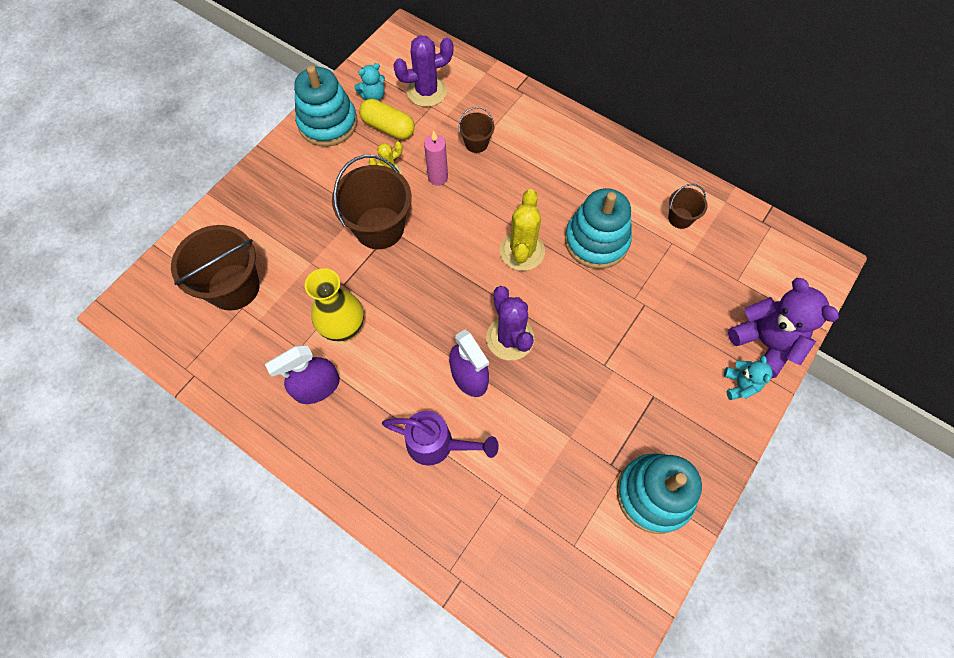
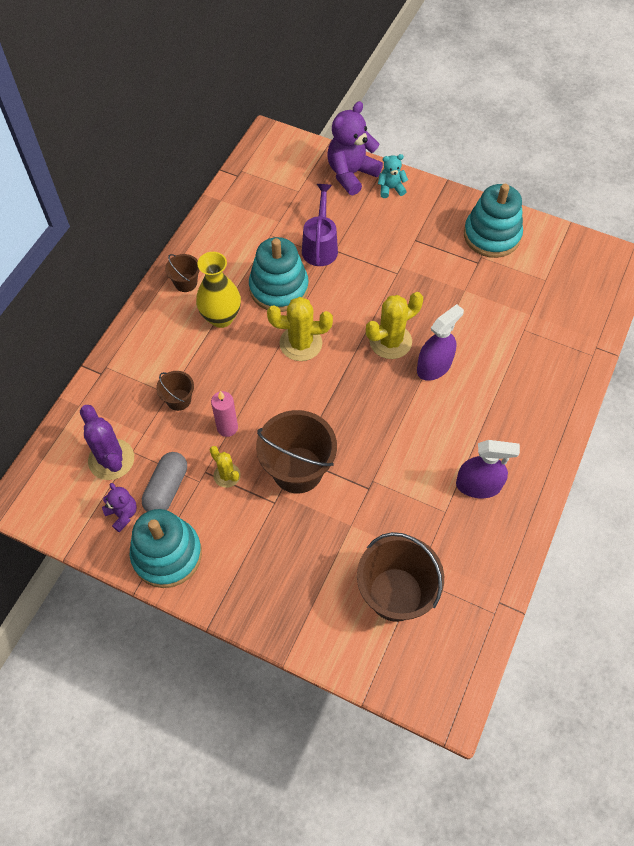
camera: 100 degrees left, 5 degrees down
purple spray bottle [265,345,340,404] -> purple spray bottle turned 45 degrees counterclockwise [456,440,520,498]
yellow vase [305,268,364,342] -> yellow vase moved to [196,252,241,328]
turquoise teddy bear [354,63,385,101] -> purple teddy bear [102,483,137,532]
yellow capsule [359,99,415,139] -> grey capsule [142,452,187,512]
purple watering can [382,411,499,466] -> purple watering can moved to [302,184,338,266]
purple cactus [486,286,534,360] -> yellow cactus [366,292,423,359]
brown bucket [668,184,708,229] -> brown bucket moved to [165,254,200,292]

